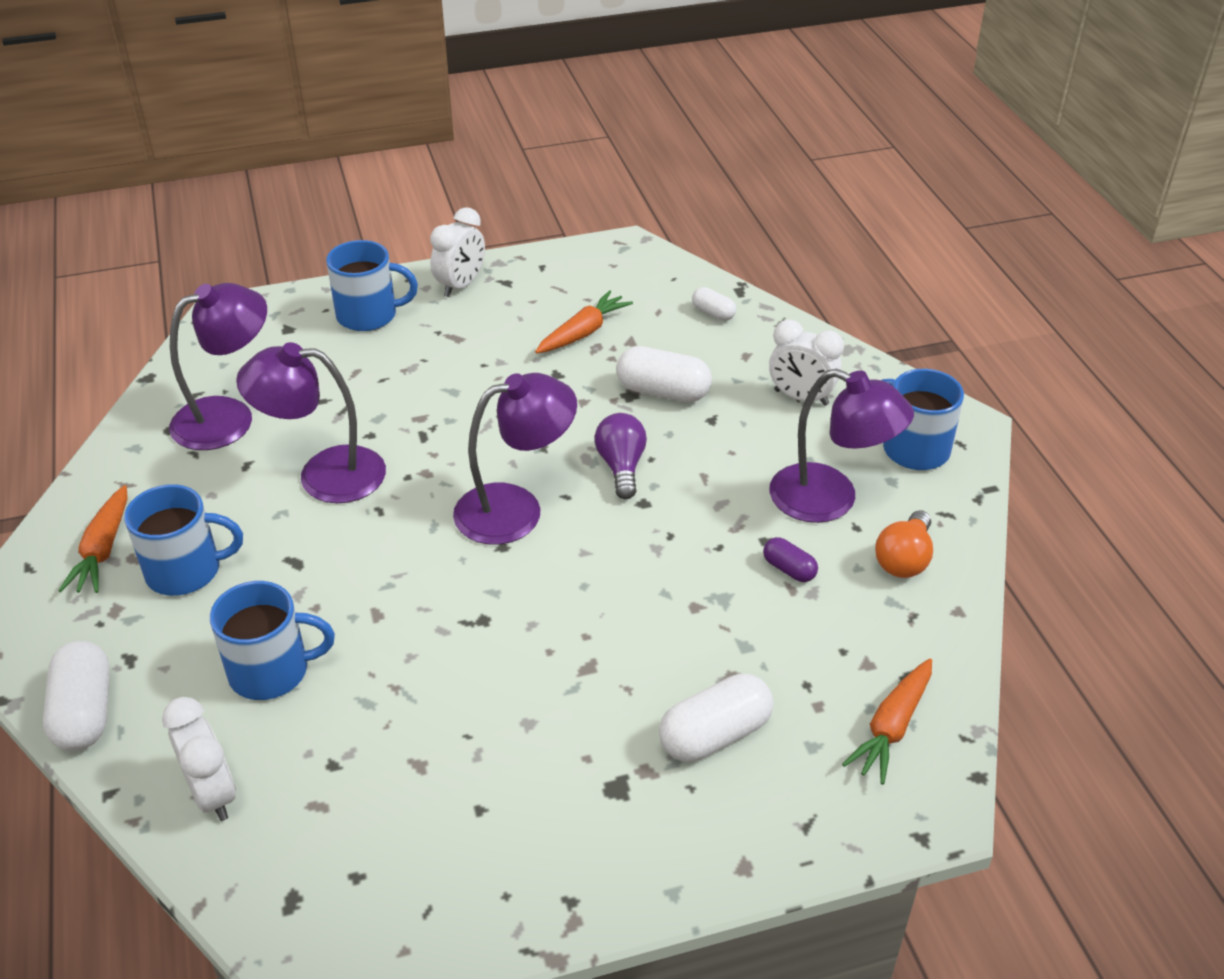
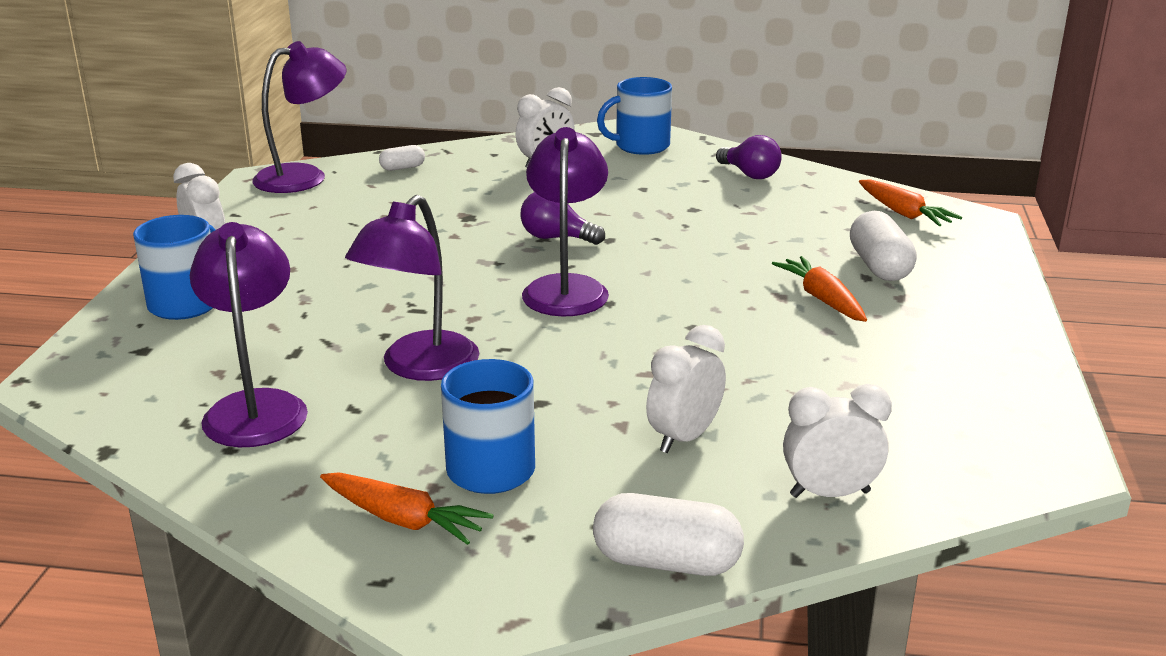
camera: 65 degrees left, 15 degrees down
blue mug [210,581,335,700] -> white clock [646,325,726,453]
orange carrot [535,290,633,353] -> orange carrot moved to [772,256,867,322]
white capsule [616,346,712,402] -> none
purple capsule [763,537,818,582] -> none
purple lamp [769,369,914,523] -> purple lamp moved to [252,41,346,193]
orange light bulb [875,510,933,578] -> purple light bulb [716,135,782,179]

